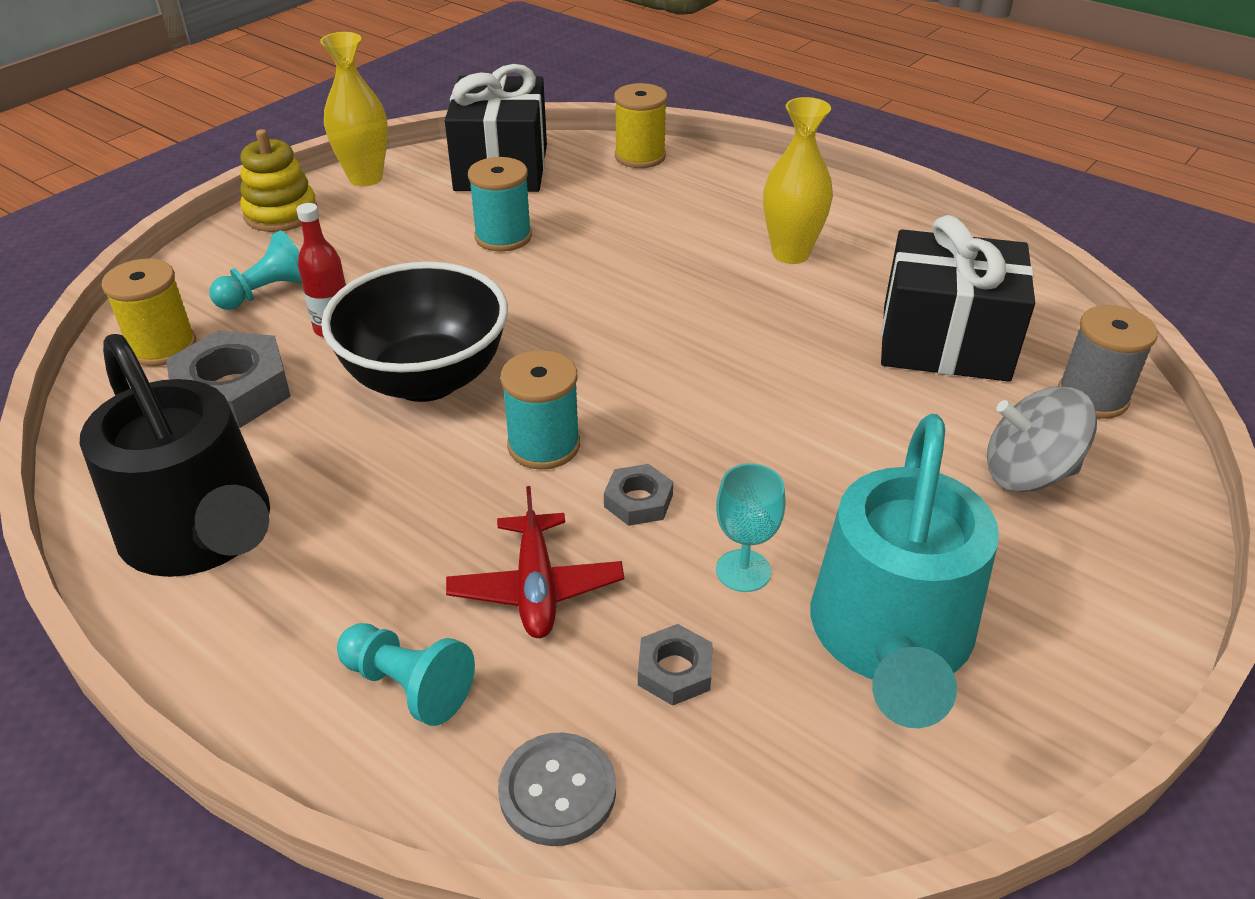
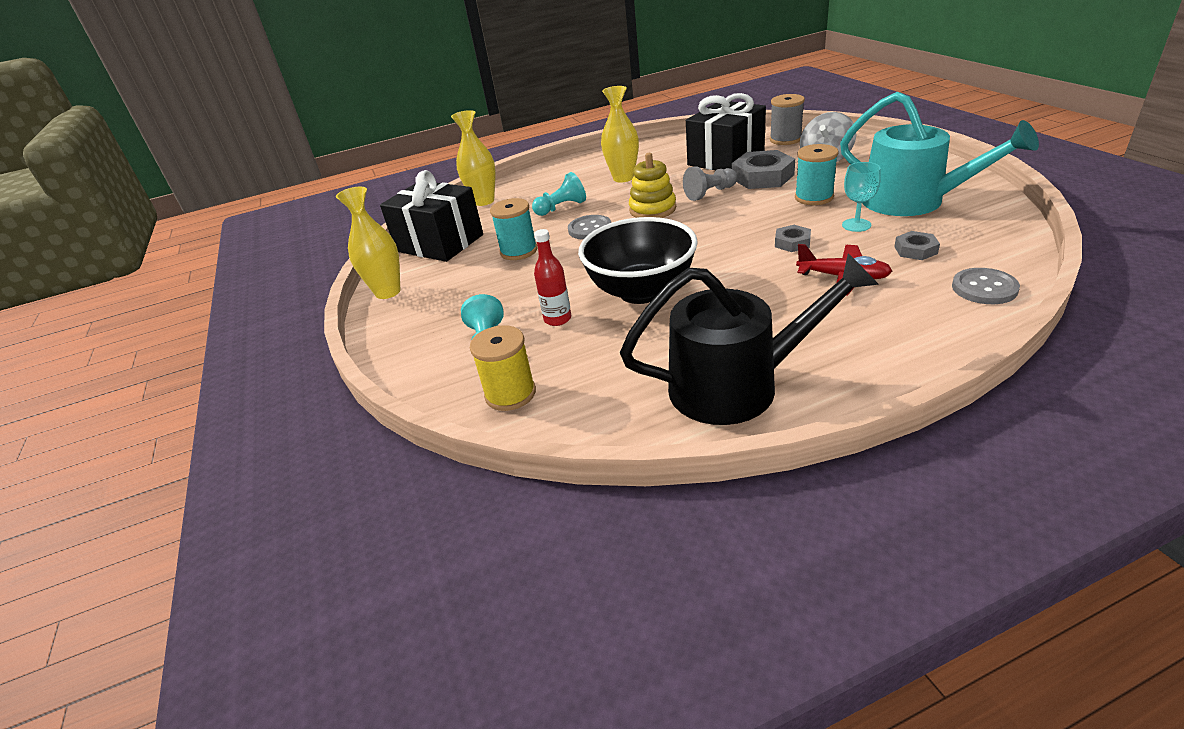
camera: 55 degrees left, 5 degrees down
grey nut [166,330,291,428] -> grey nut moved to [732,150,795,189]
yellow stacking toy [240,129,317,232] -> yellow stacking toy moved to [629,153,676,218]
turquoise pawn [337,623,475,726] -> turquoise pawn moved to [532,172,586,216]
turquoise spool [500,350,580,470] -> turquoise spool moved to [795,144,839,205]
yellow spool [614,83,667,168] -> yellow vase [451,110,496,206]
none -> grey button [568,215,611,240]
none -> grey pawn [683,166,737,201]

